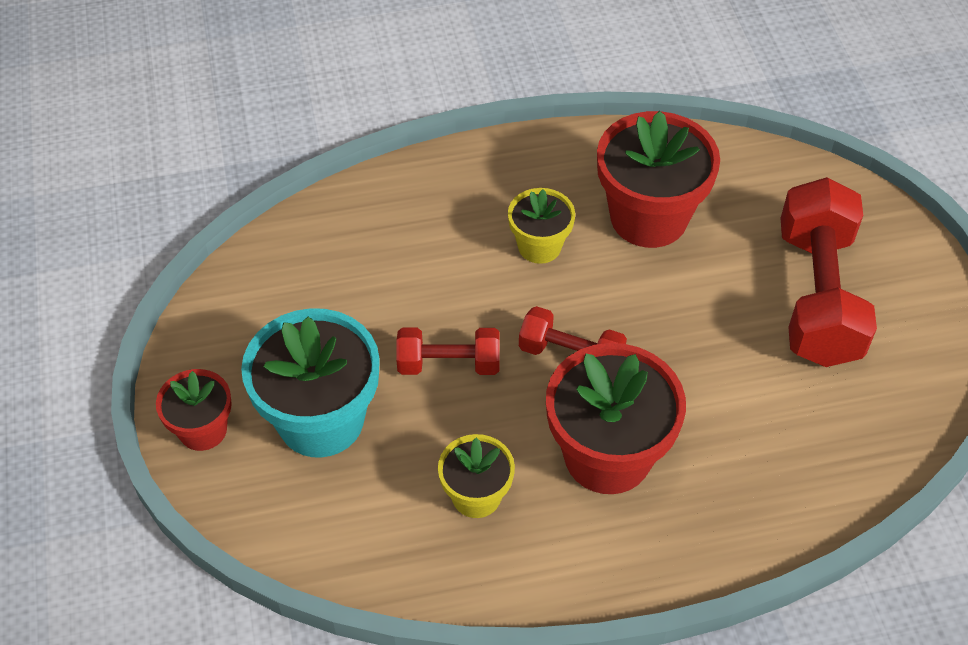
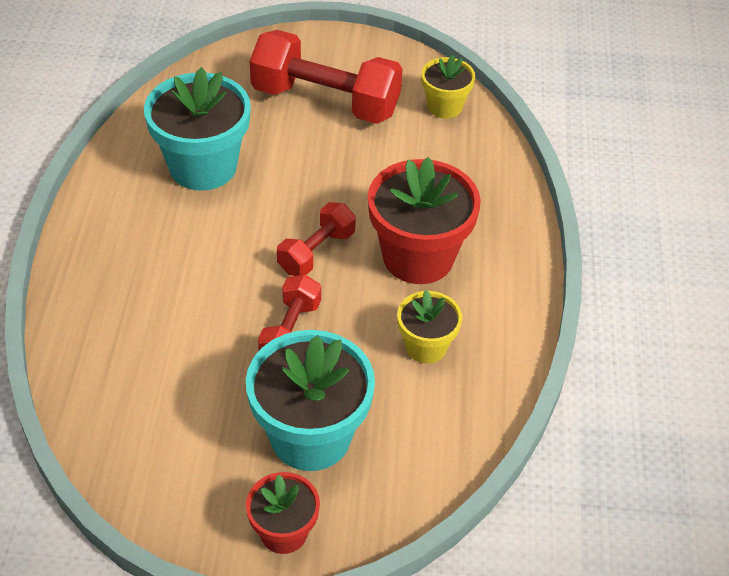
camera: 75 degrees left, 5 degrees down
yellow flower pot [508,188,575,264] -> yellow flower pot moved to [421,55,475,118]
red flower pot [597,111,720,248] -> turquoise flower pot [144,67,251,191]

